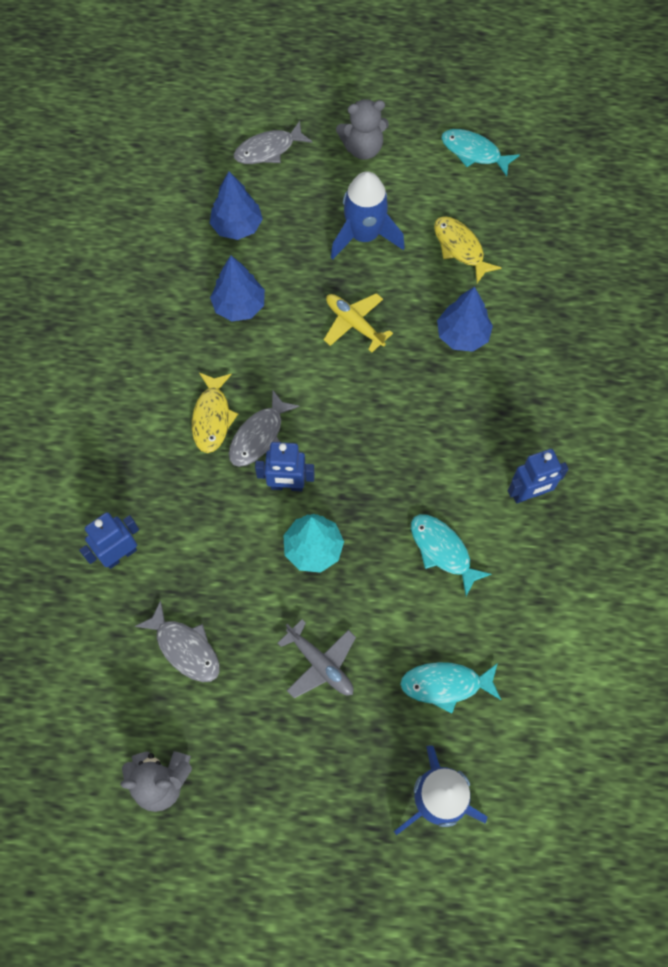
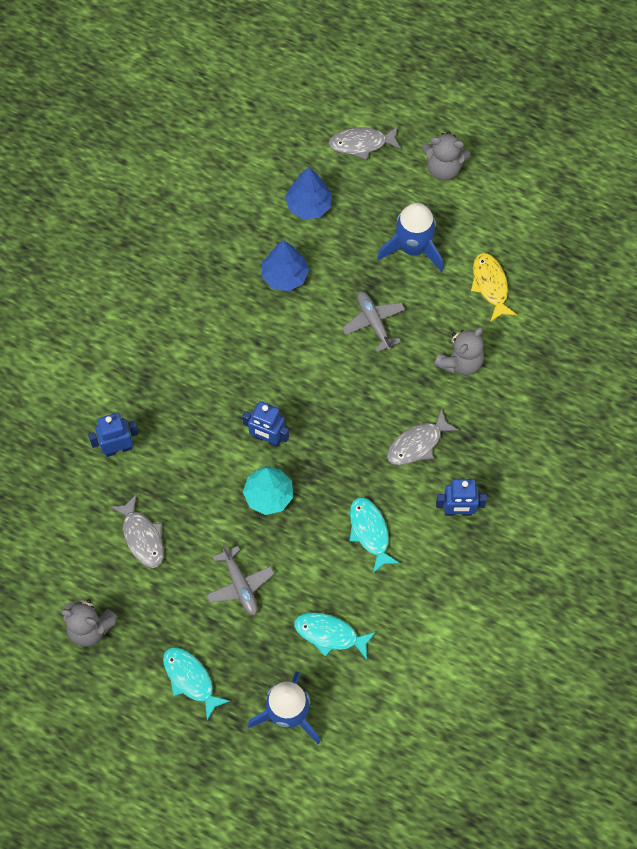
camera: 20 degrees right, 0 degrees up
yellow fish [192,373,238,453] -> none
grey fish [229,390,299,467] -> grey fish moved to [387,409,459,465]
yellow plane [324,293,393,353] -> grey plane [342,291,405,352]
blue tree [437,287,493,352] -> grey teddy bear [434,327,484,375]
turquoise fish [441,129,520,176] -> turquoise fish moved to [163,647,230,720]

